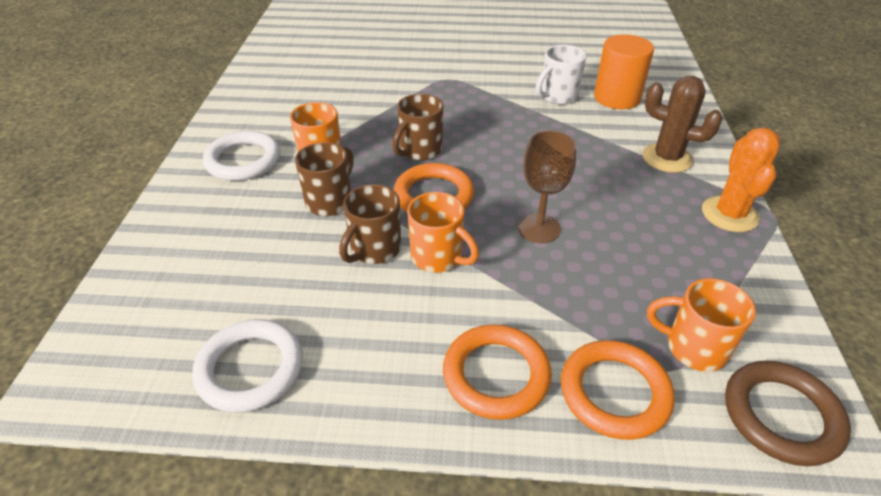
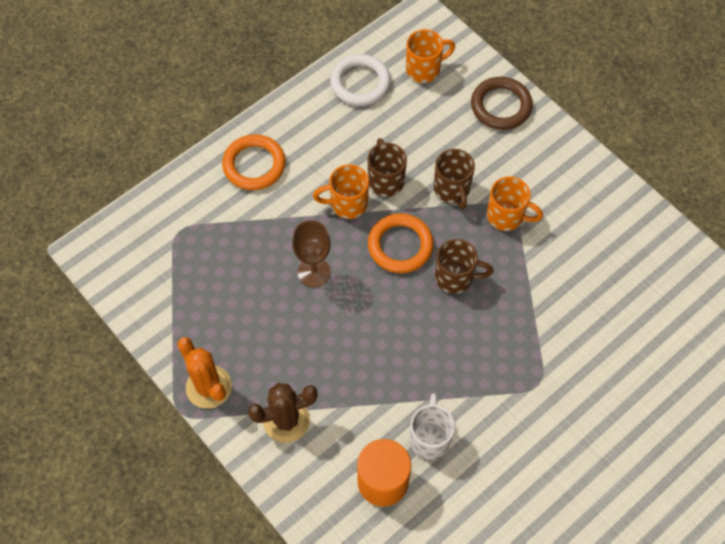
camera: 135 degrees right, 20 degrees up
white ring [203,131,280,181] -> none
brown mug [392,94,443,161] -> brown mug turned 105 degrees clockwise [435,239,494,294]
orange ring [561,340,675,440] -> none
orange mug [647,278,756,372] -> orange mug moved to [406,29,455,83]
brown ring [725,361,851,466] -> brown ring moved to [471,77,533,130]

